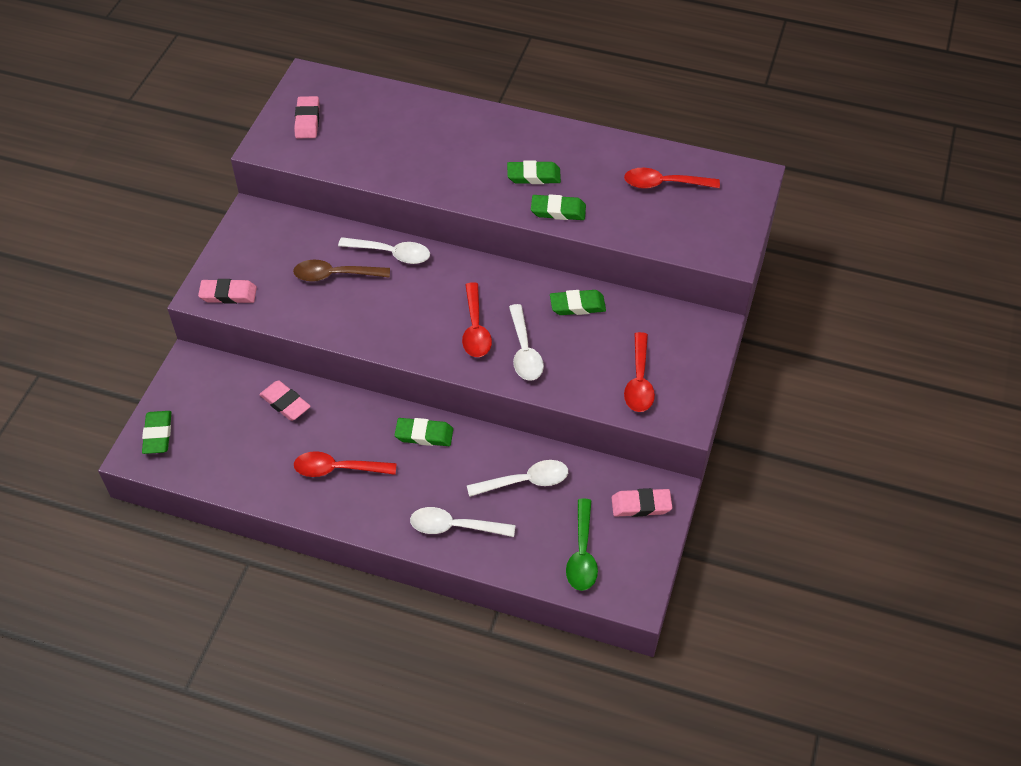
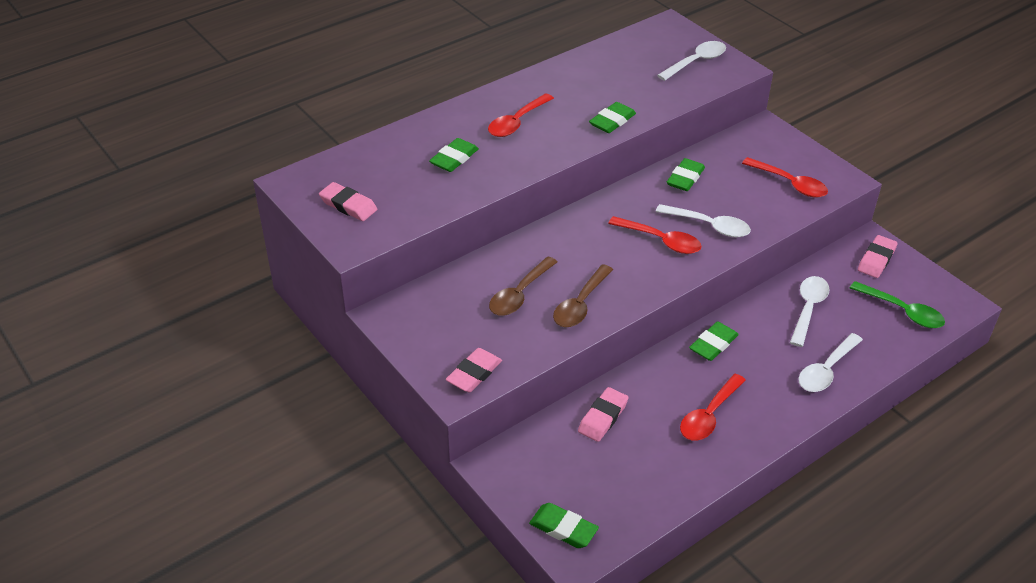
camera: 55 degrees left, 10 degrees down
pink eraser [259,380,311,421] -> pink eraser turned 45 degrees counterclockwise [578,387,628,442]
white spoon [338,237,430,264] -> white spoon moved to [657,41,726,81]
green eraser [507,161,561,184] -> green eraser moved to [429,138,479,172]
red spoon [624,168,720,189] -> red spoon moved to [488,93,554,137]
none -> brown spoon [553,264,613,327]

